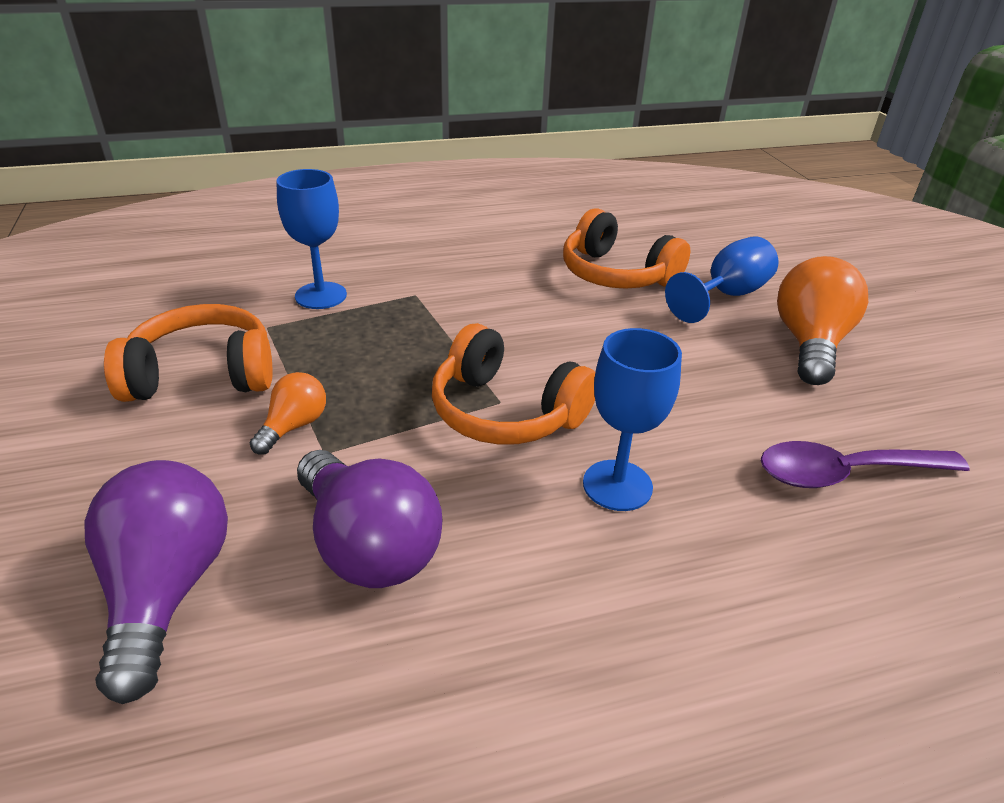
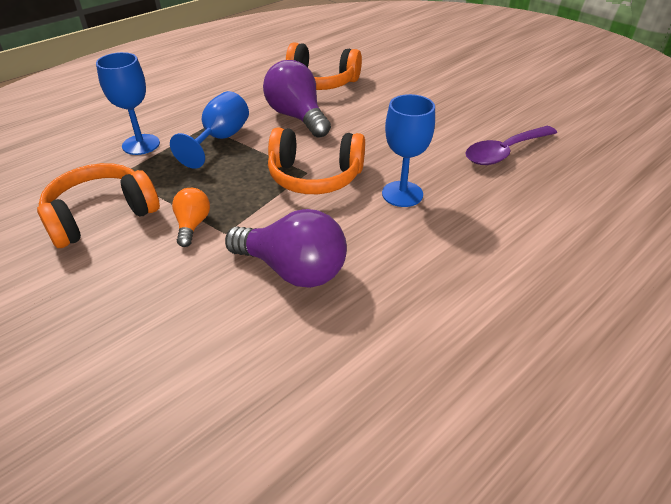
camera: 25 degrees left, 5 degrees up
purple light bulb [84,460,228,704] -> purple light bulb moved to [263,60,331,138]
blue goblet [665,236,778,323] -> blue goblet moved to [170,91,249,169]
orange light bulb [777,256,868,385] -> none

